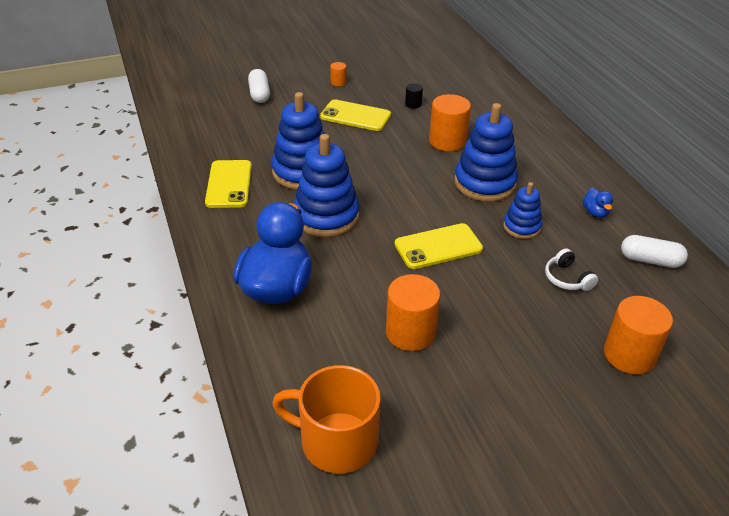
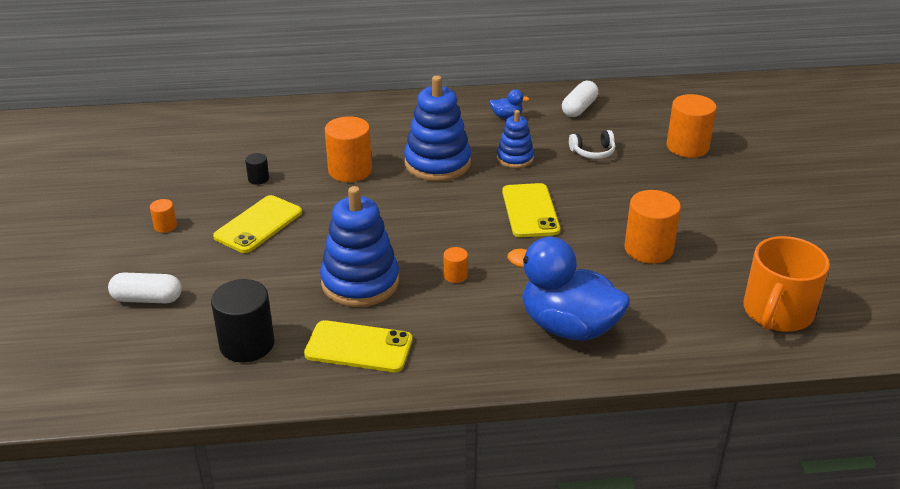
camera: 75 degrees left, 5 degrees down
blue stacking toy [294,134,359,237] -> orange cylinder [444,247,468,283]
none -> black cylinder [211,279,275,362]

